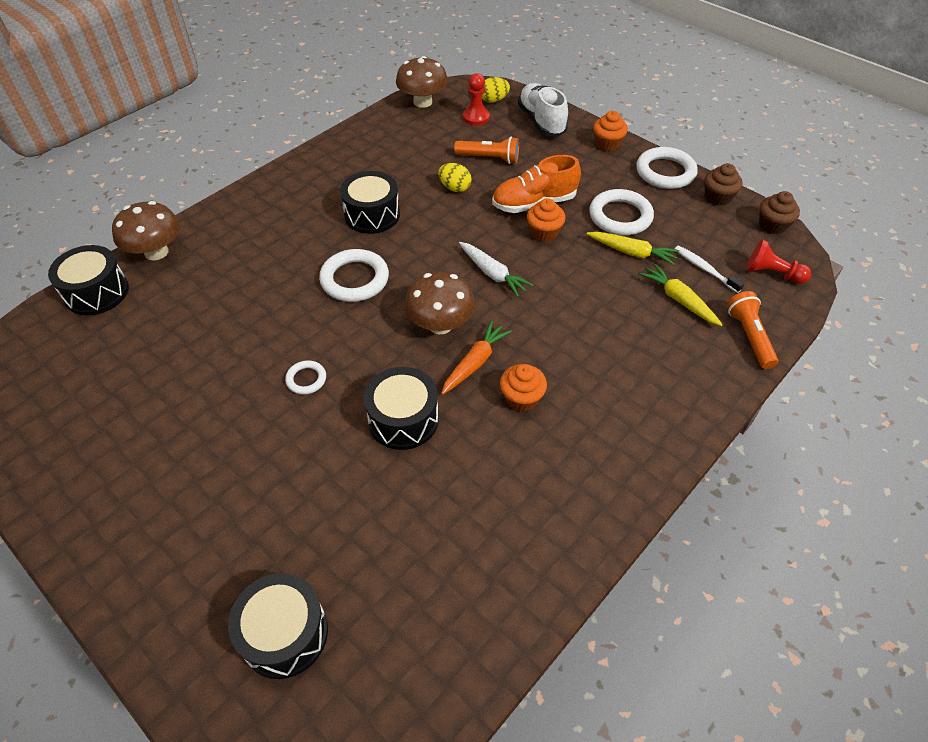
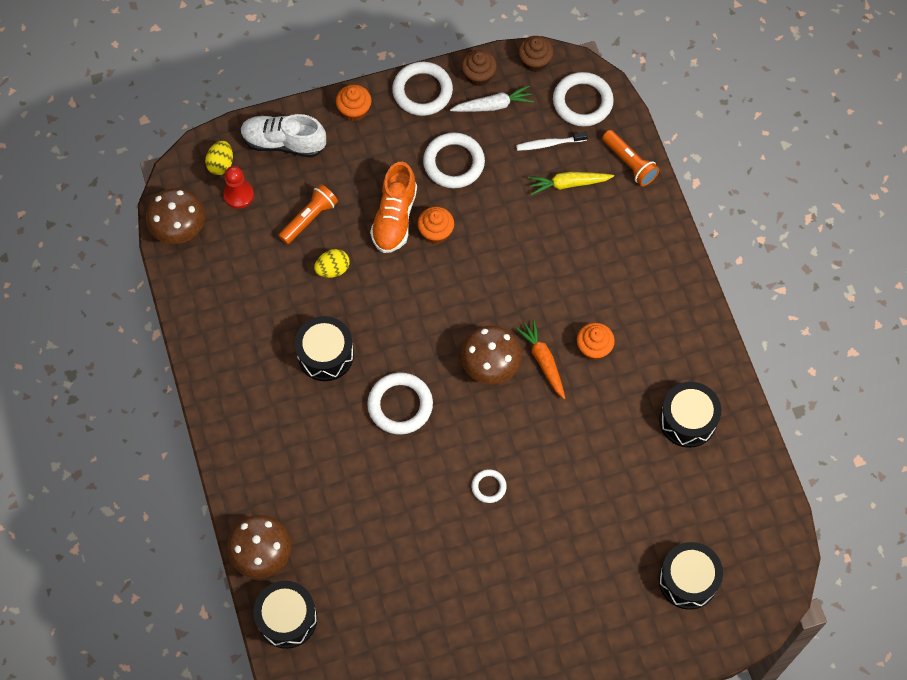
camera: 60 degrees left, 15 degrees up
black drum [364,367,439,450] -> black drum moved to [659,382,721,448]
white carrot [459,242,533,297] -> white carrot moved to [450,85,534,112]
yellow carrot [587,232,679,265] -> none
orange flashlight [727,291,778,369] -> orange flashlight turned 150 degrees counterclockwise [602,130,660,186]
red pawn [746,239,811,284] -> white ring [553,72,614,127]

